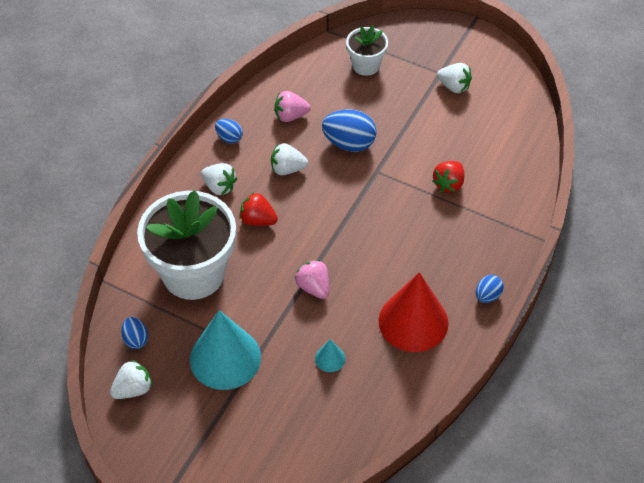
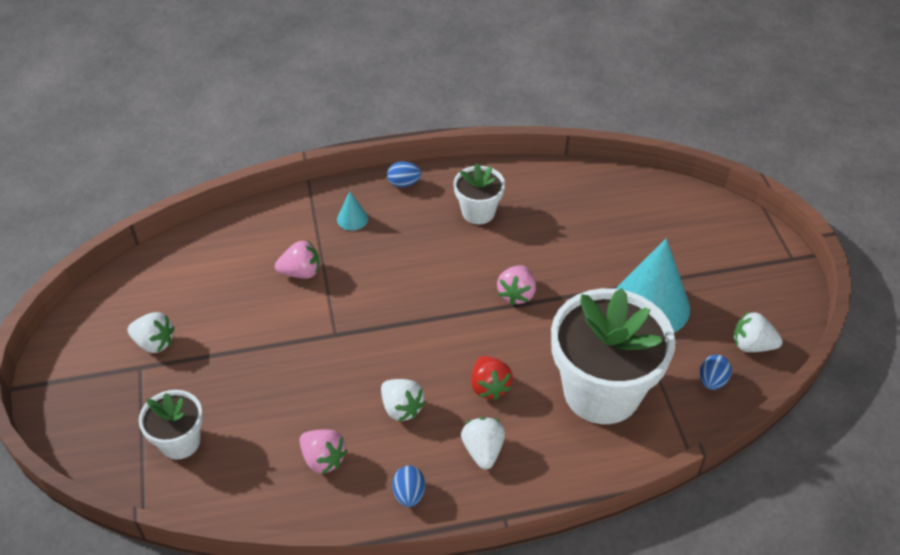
camera: 130 degrees left, 5 degrees down
turquoise cone [315,339,345,372] -> turquoise cone moved to [337,191,368,231]
blue egg [322,109,376,152] -> none
red cone [378,272,448,352] -> white flower pot [454,163,505,224]
red strawberry [432,161,464,193] -> pink strawberry [275,241,320,279]
white strawberry [437,63,472,93] -> white strawberry turned 120 degrees clockwise [127,312,175,353]

